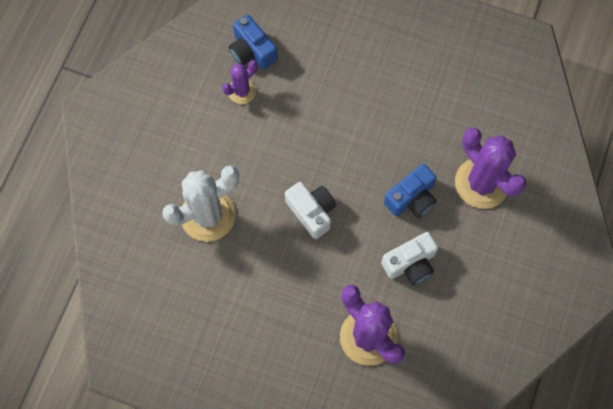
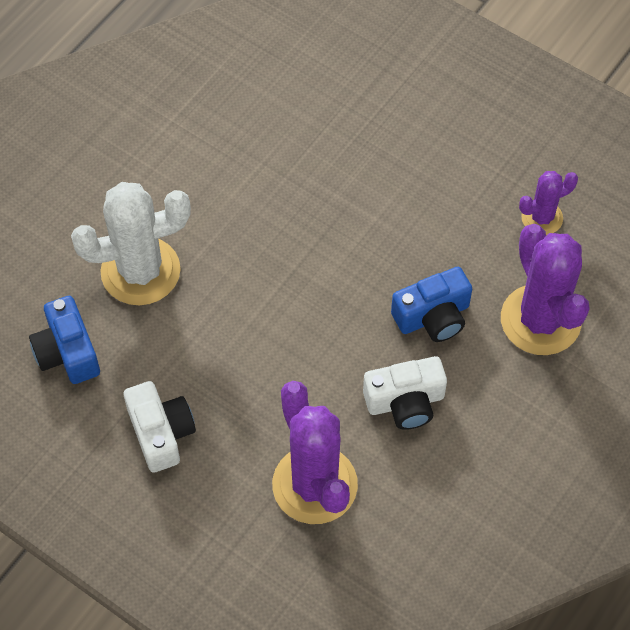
camera: 15 degrees right, 10 degrees down
purple cactus [222,60,257,104] -> purple cactus moved to [519,171,578,235]
blue camera [229,15,278,70] -> blue camera moved to [29,296,100,384]
white camera [285,182,336,239] -> white camera moved to [124,381,196,473]

